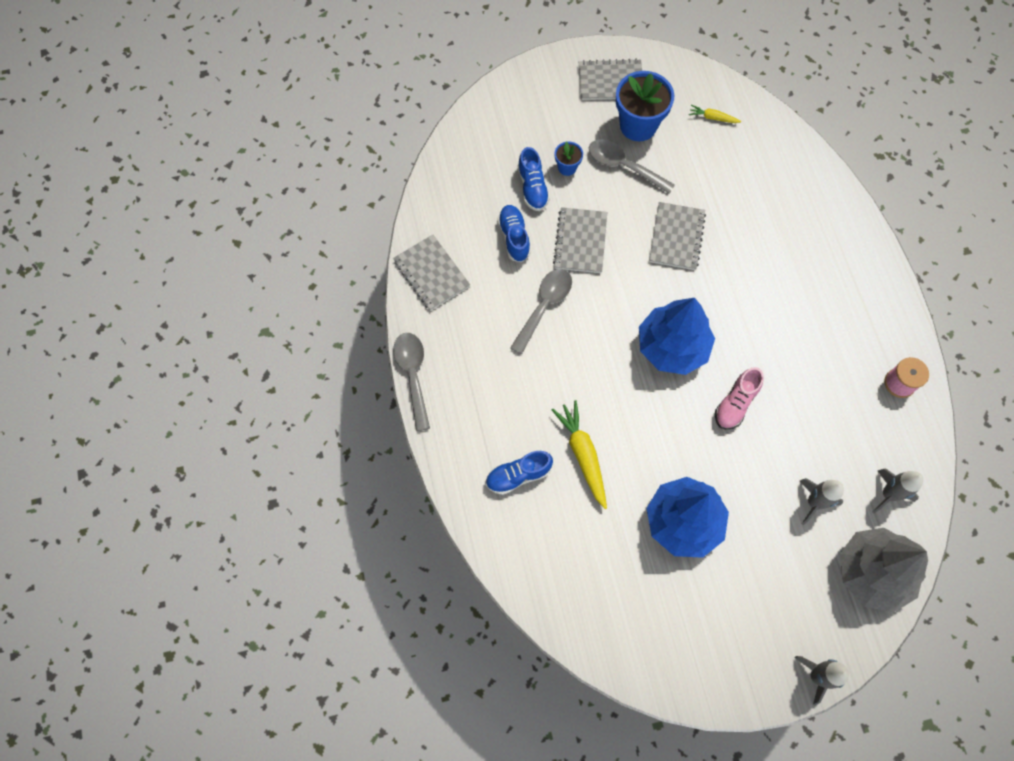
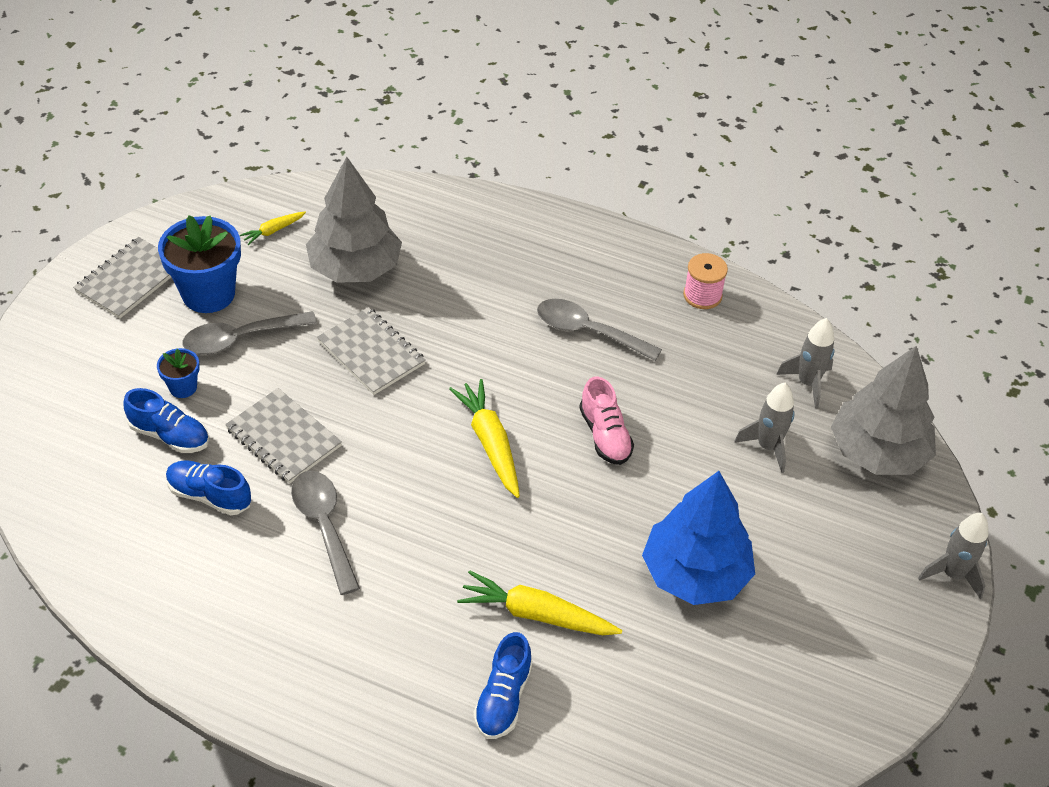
camera: 55 degrees left, 20 degrees down
grey notebook [393,235,470,311] -> none
grey spoon [393,333,430,431] -> grey spoon moved to [537,299,662,361]
blue tree [639,298,715,375] -> yellow carrot [449,379,520,498]
none -> grey tree [306,157,402,283]

